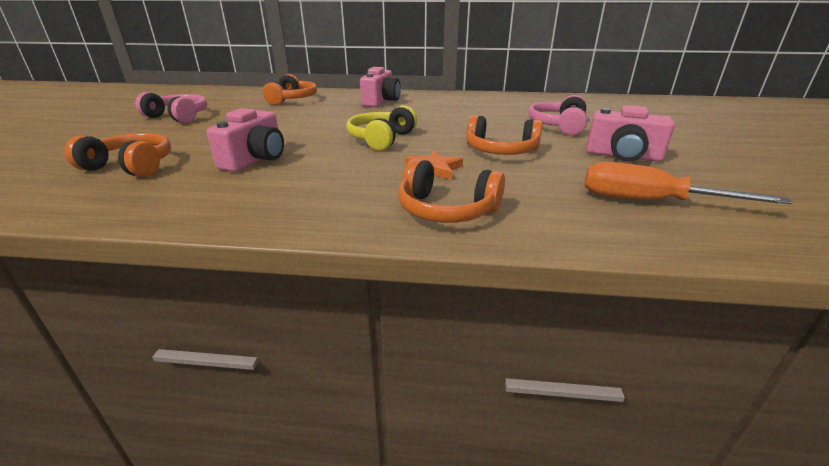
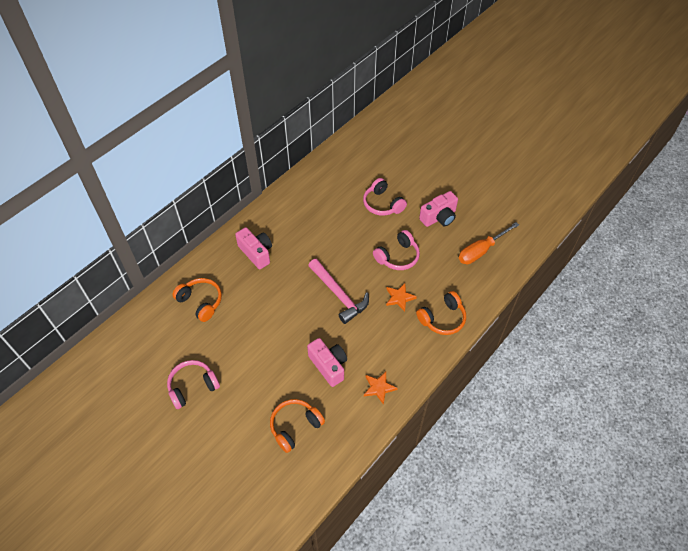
camera: 55 degrees left, 25 degrees up
yellow headphones [346,105,417,151] -> pink hammer [308,259,369,324]
orange headphones [466,115,543,155] -> pink headphones [373,230,420,270]
none -> orange star [364,372,398,405]

